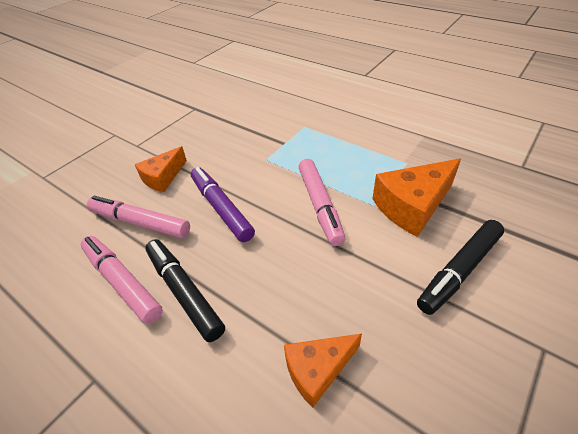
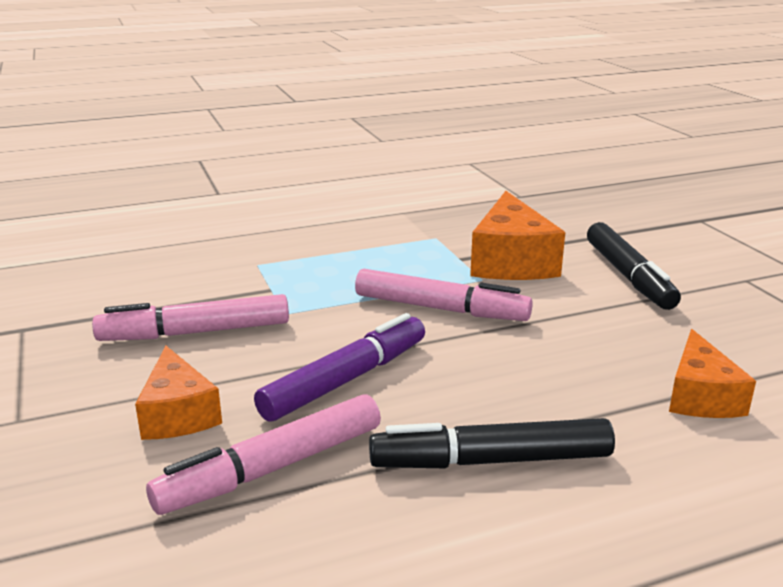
camera: 60 degrees left, 20 degrees down
pink marker [81,236,163,324] -> pink marker moved to [92,294,289,341]
purple marker [191,167,255,242] -> purple marker turned 135 degrees clockwise [254,313,425,422]

